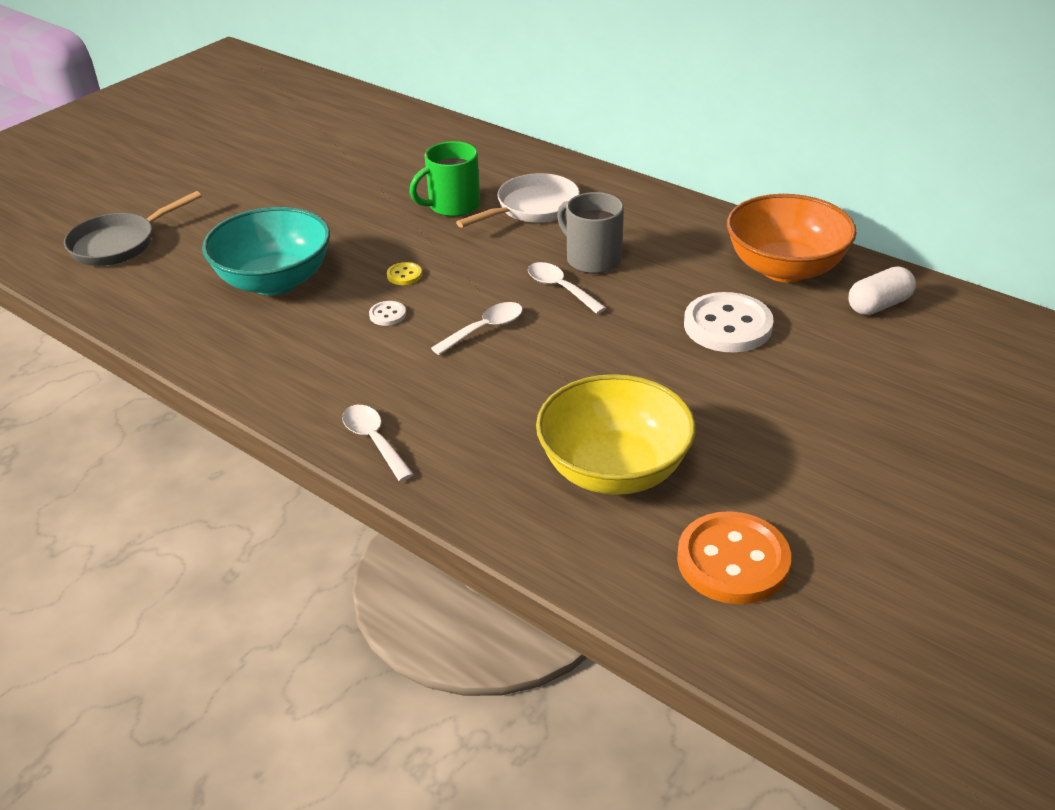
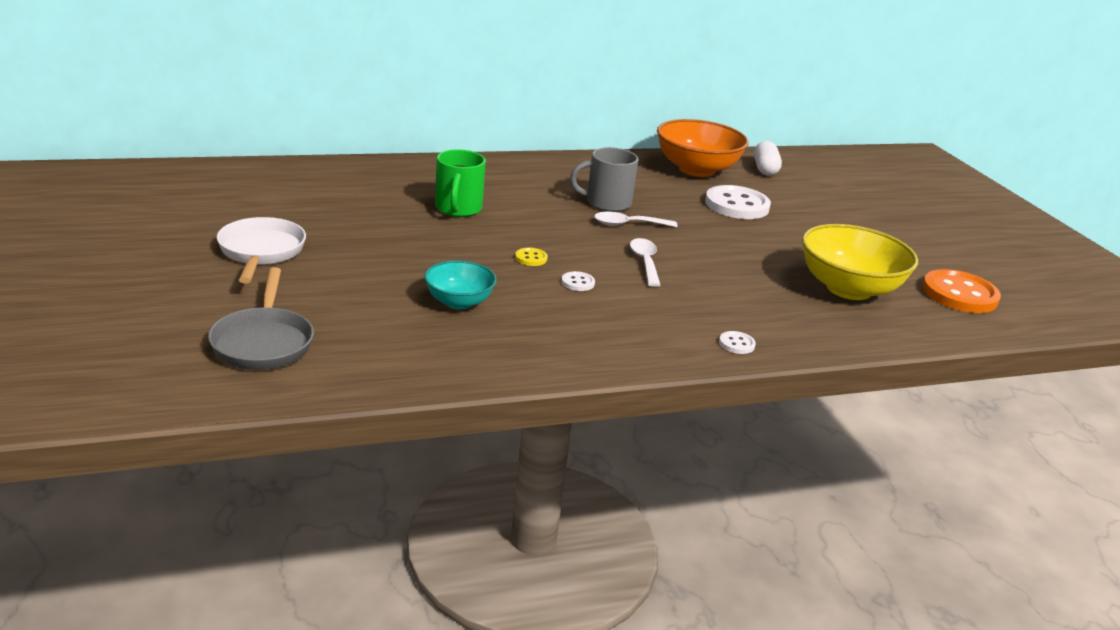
camera: 60 degrees left, 10 degrees down
turquoise bowl [202,207,330,295] -> turquoise bowl [424,260,497,309], size x0.57
white spoon [342,405,414,482] -> white button [719,331,756,354]
white pan [456,173,580,228] -> white pan moved to [217,217,306,283]

